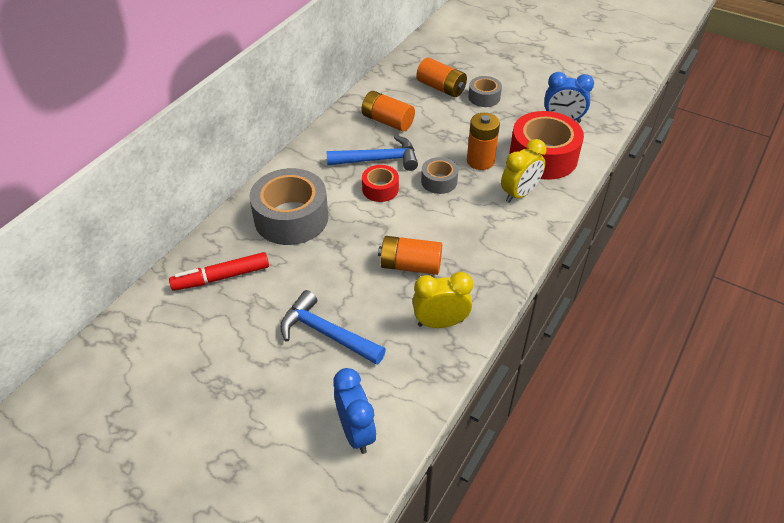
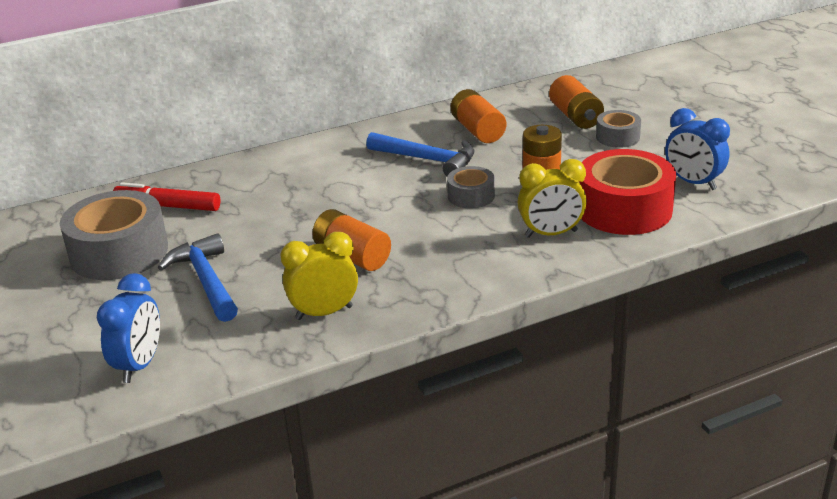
camera: 35 degrees right, 15 degrees down
grey tape [249,168,328,245] -> grey tape moved to [60,190,168,280]
red tape [362,165,399,202] -> none
yellow clock [412,272,473,328] -> yellow clock turned 45 degrees counterclockwise [280,232,358,320]

